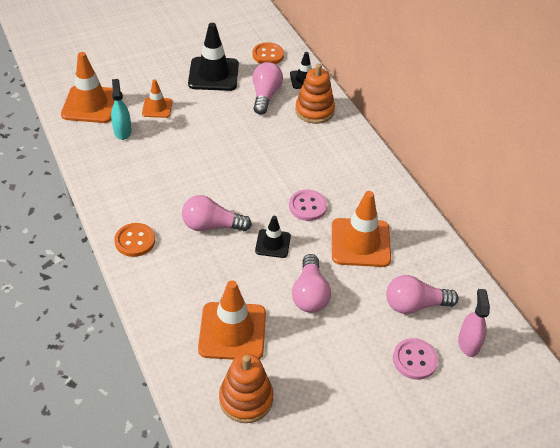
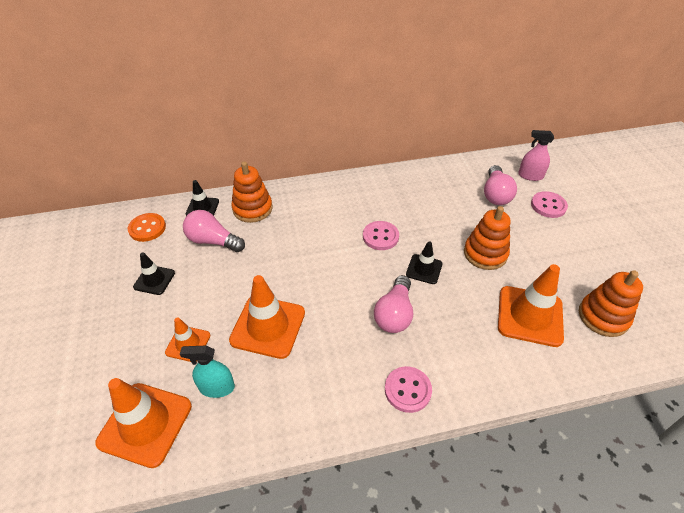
camera: 75 degrees left, 0 degrees up
orange button [114,223,155,257] -> pink button [385,366,432,413]
black traffic cone [188,23,239,91] -> black traffic cone [133,252,175,295], size x0.56
pink light bulb [292,254,331,313] -> orange stacking toy [464,206,511,270]
orange traffic cone [332,191,391,267] -> orange traffic cone moved to [229,275,305,359]

